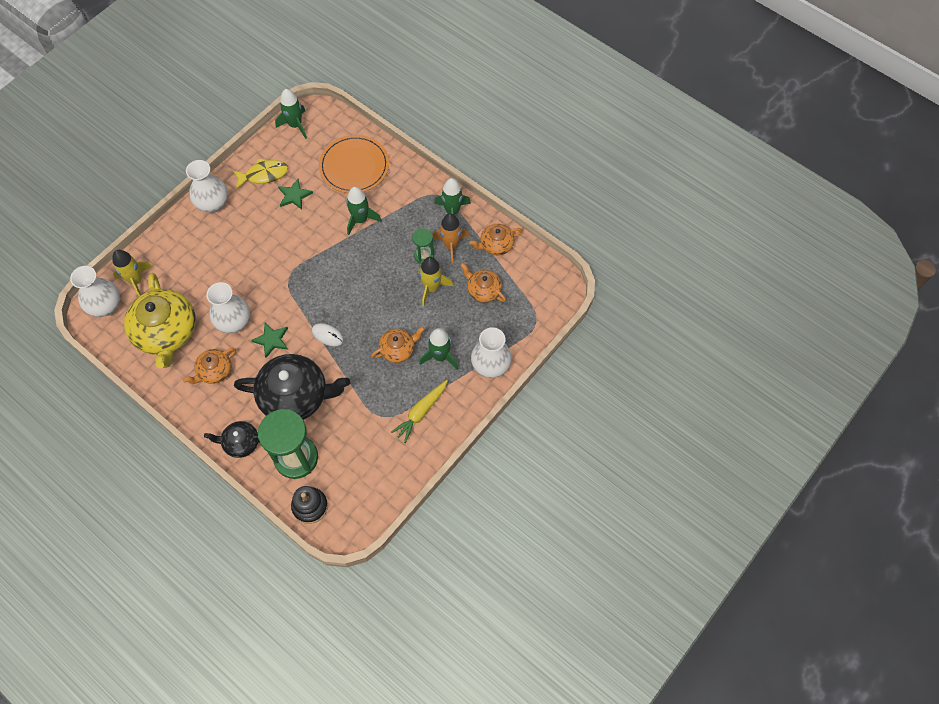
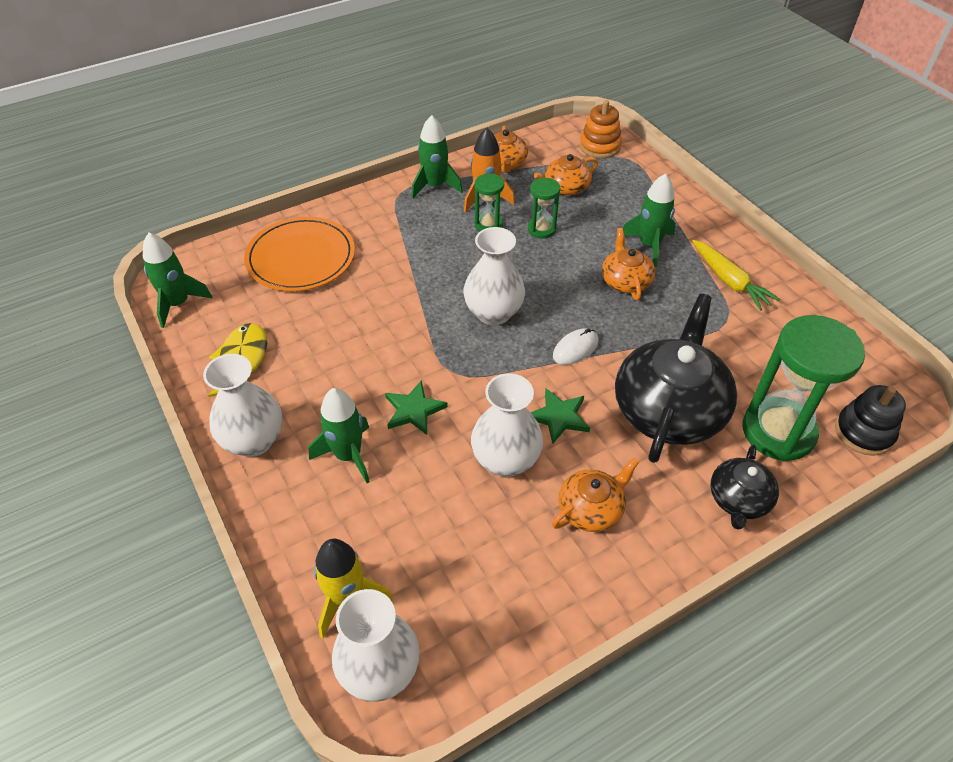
camera: 70 degrees left, 15 degrees down
yellow teapot [124,273,196,368] -> none
orange teapot [183,348,236,384] -> orange teapot turned 105 degrees counterclockwise [552,458,639,532]
green star [278,179,313,210] -> green star moved to [385,380,448,435]
green rocket [346,187,382,235] -> green rocket moved to [309,388,370,483]
yellow rocket [419,257,453,306] -> green hourglass [528,177,560,239]
white vase [471,327,512,378] -> white vase moved to [463,227,525,325]
none -> orange stacking toy [580,100,622,158]

